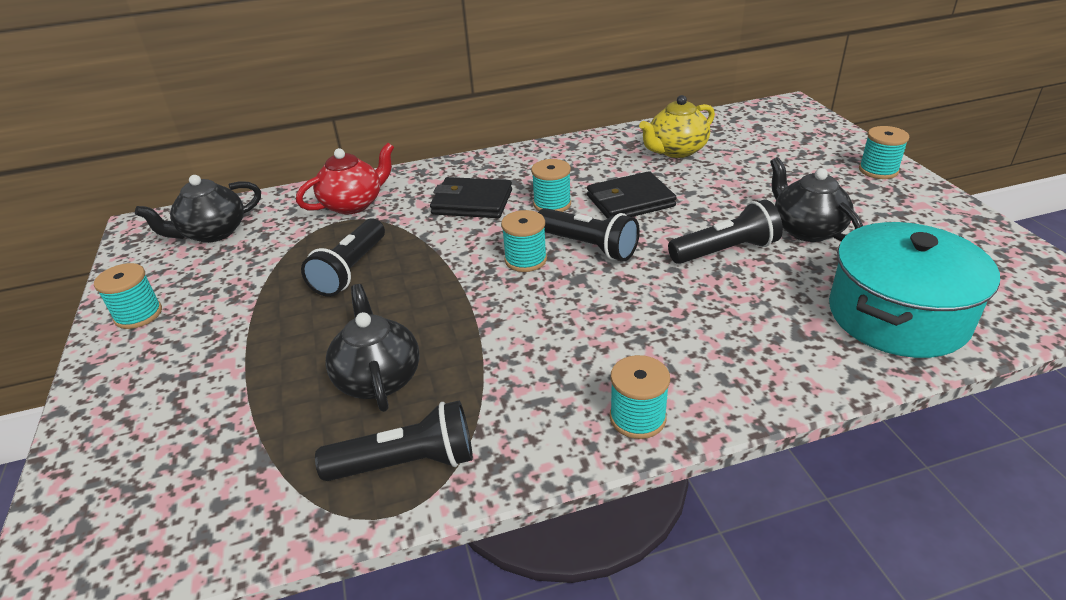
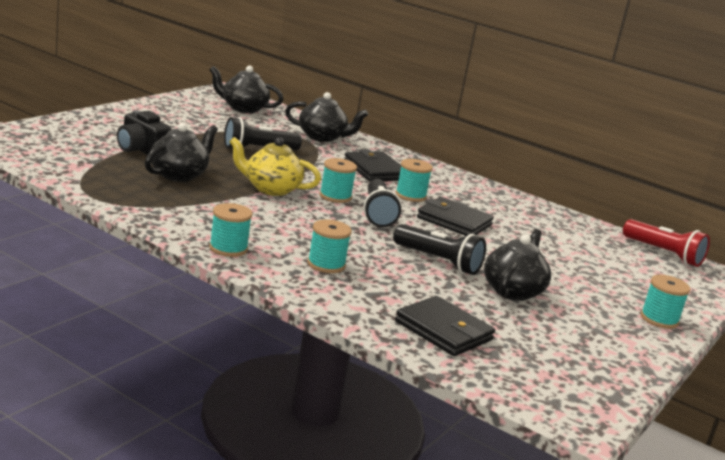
camera: 45 degrees right, 15 degrees down
turquoise spool [94,263,162,329] -> turquoise spool moved to [308,220,352,273]
red teapot [296,143,394,214] -> black teapot [285,92,368,142]
black flashlight [315,400,473,481] -> none
yellow teapot [639,95,715,158] -> yellow teapot moved to [229,137,321,196]
turquoise pot [829,222,1000,358] -> black wallet [395,296,495,356]
none -> black camera [117,110,172,155]
none -> red flashlight [623,219,710,267]

